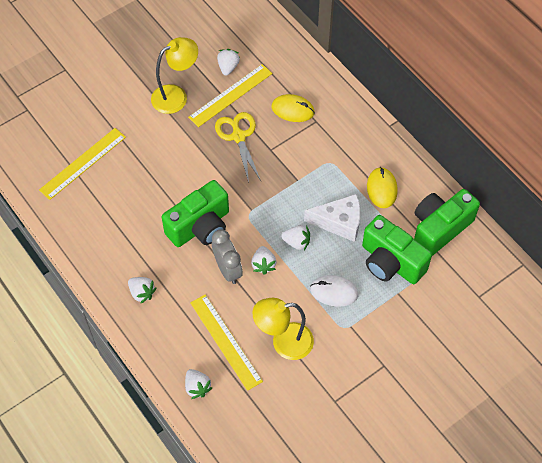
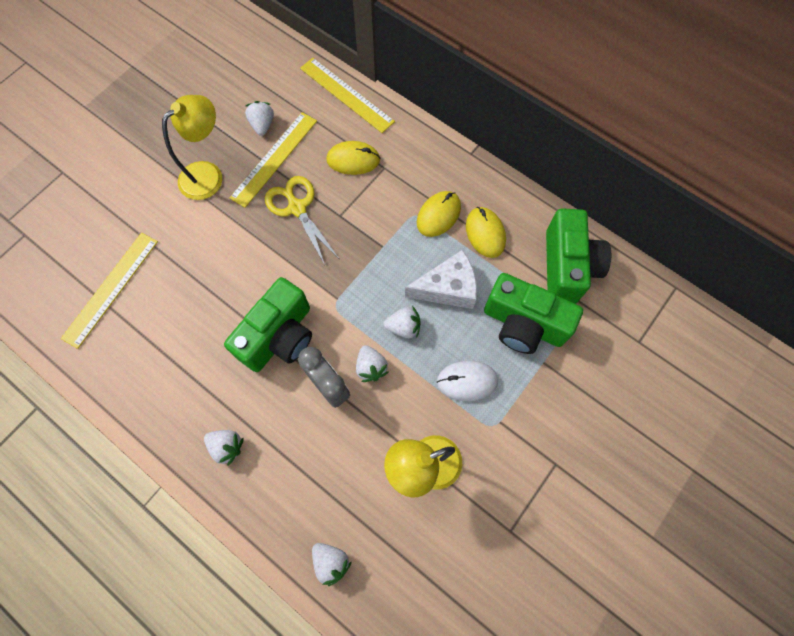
camera: 15 degrees left, 10 degrees up
yellow ruler [191,294,263,391] -> yellow ruler moved to [300,58,395,133]
green camera [414,189,480,256] -> green camera turned 150 degrees clockwise [546,208,611,304]
none -> yellow mouse [417,191,461,237]

